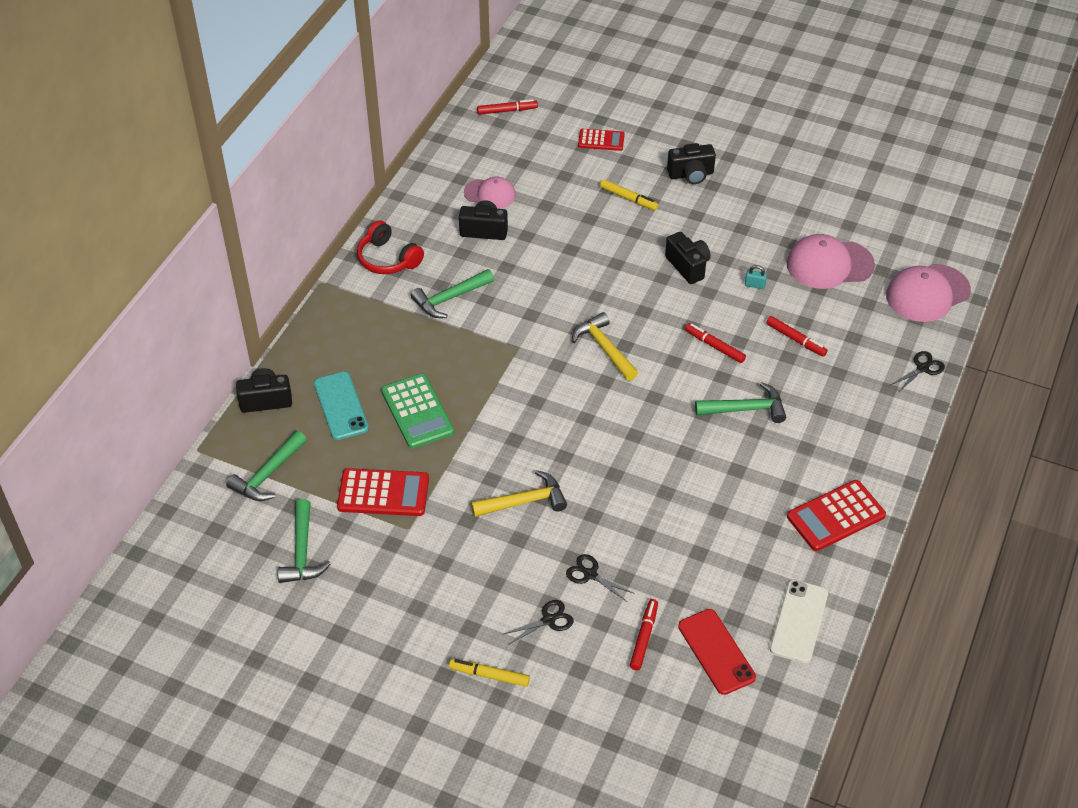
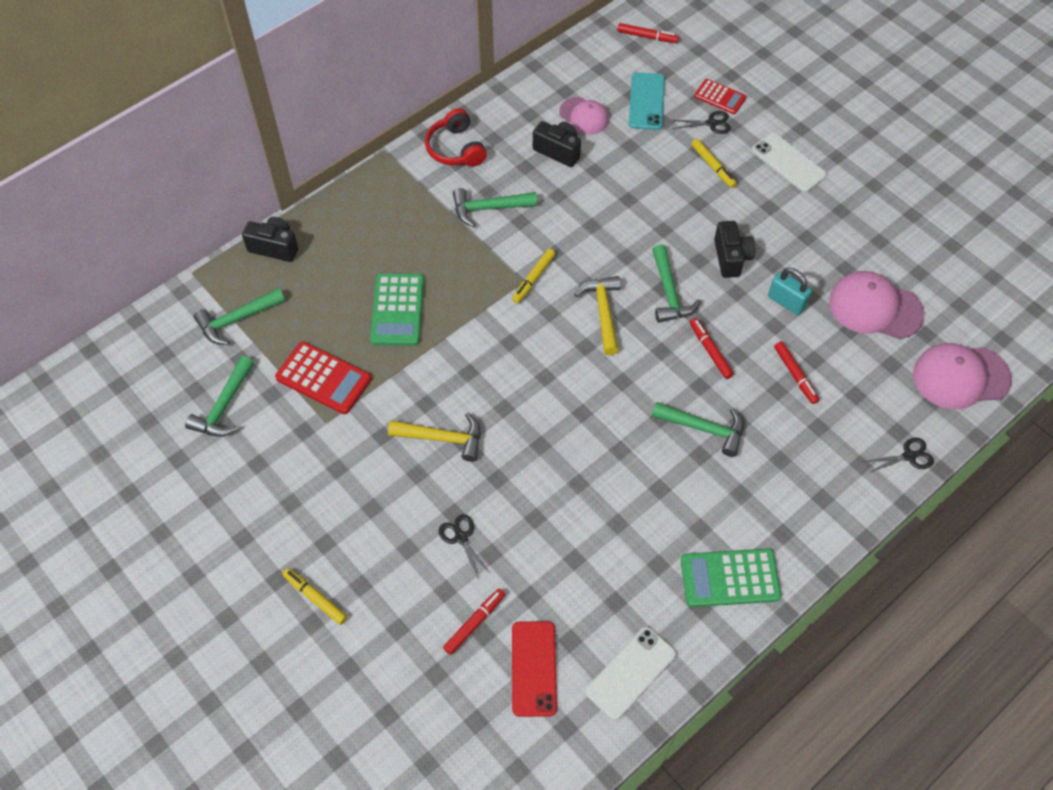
camera: 25 degrees right, 10 degrees up
turquoise phone [314,372,369,440] -> turquoise phone moved to [629,72,665,130]
black scissors [503,600,574,645] -> black scissors moved to [673,111,731,134]
black camera [667,143,716,184] -> white phone [752,133,827,192]
turquoise padlock [745,265,767,289] -> turquoise padlock [768,268,812,315], size x1.79
red calculator [787,480,886,551] -> green calculator [681,548,781,607]
none -> yellow marker [512,248,555,303]
none -> green hammer [652,245,701,323]

